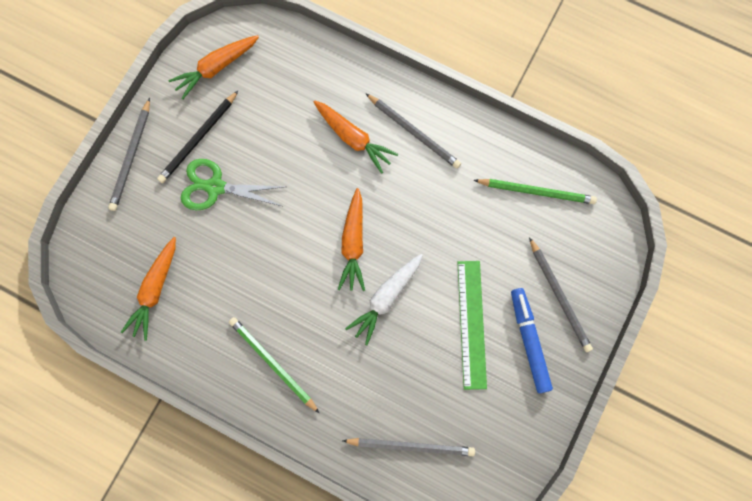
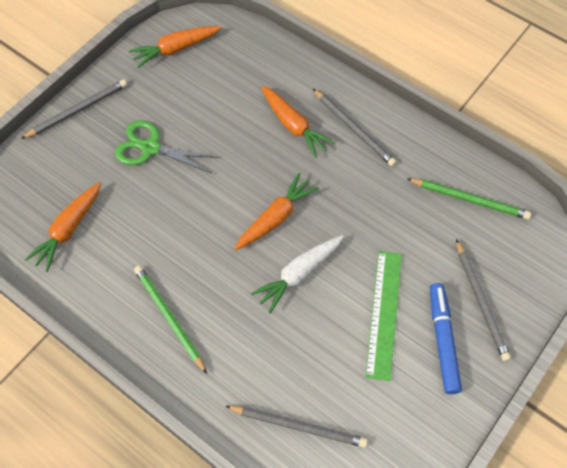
camera: 10 degrees right, 15 degrees down
grey pencil [108,98,150,211] -> grey pencil turned 150 degrees counterclockwise [21,79,127,139]
black pencil [157,91,238,183] -> none
orange carrot [338,188,365,291] -> orange carrot turned 150 degrees counterclockwise [234,173,319,250]

